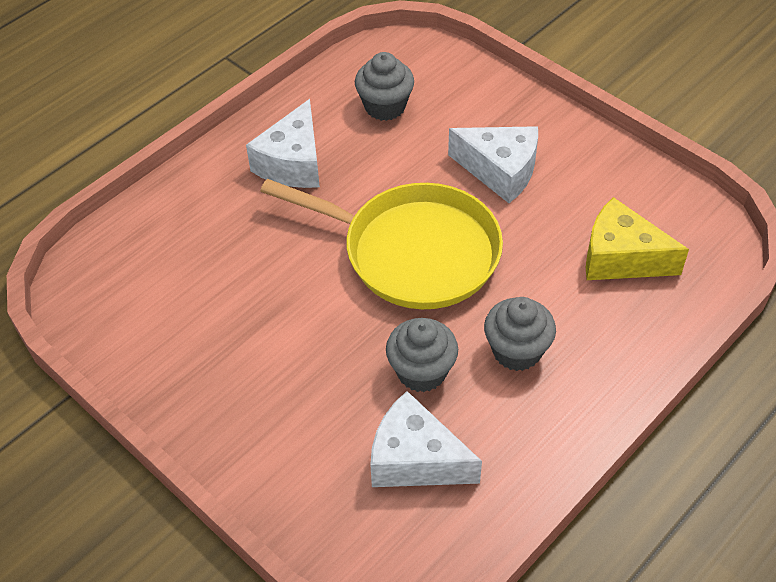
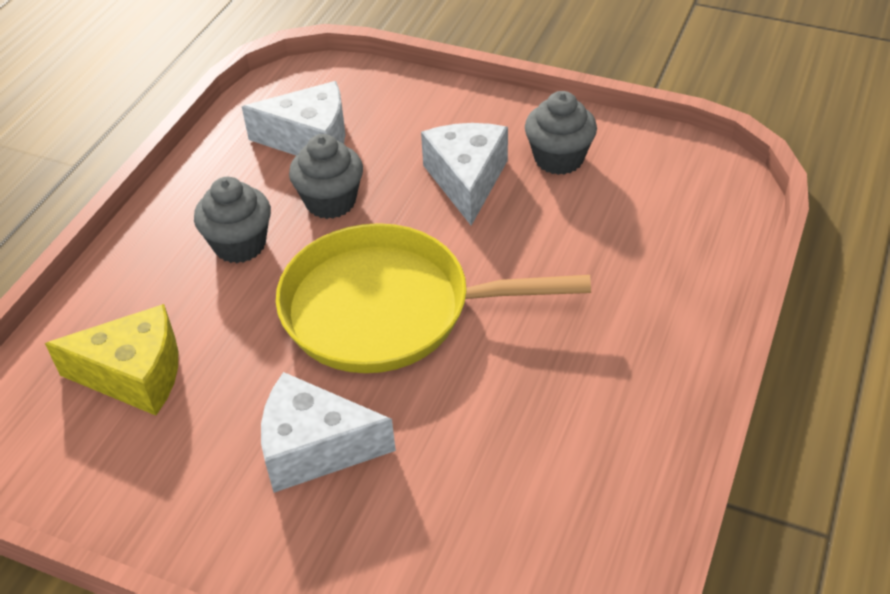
camera: 160 degrees right, 5 degrees down
white cheese [246,99,320,188] -> white cheese moved to [421,123,508,226]
grey cupcake [355,52,414,121] -> grey cupcake moved to [525,91,597,175]

